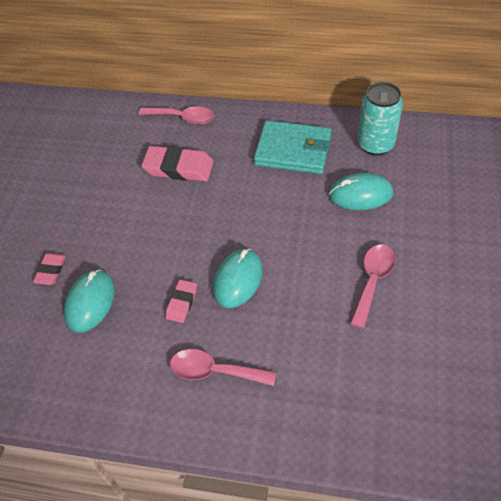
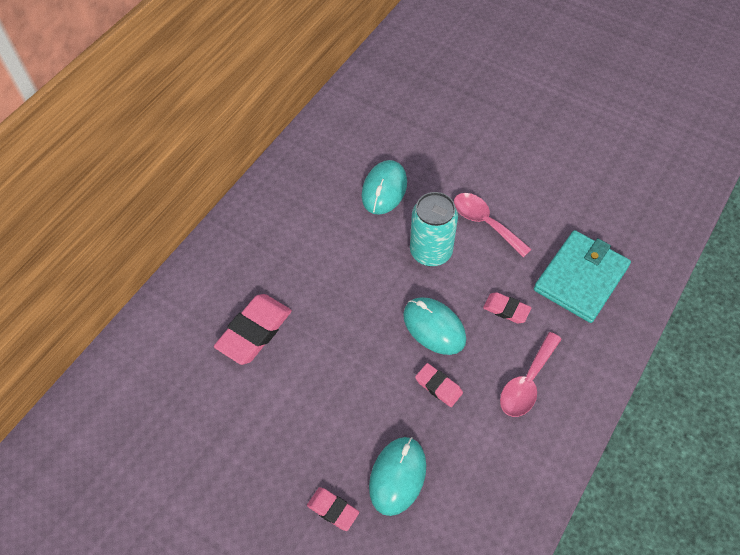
camera: 70 degrees left, 5 degrees up
turquoise mouse [64,269,115,333] -> turquoise mouse turned 75 degrees clockwise [369,437,426,516]
pink spoon [139,106,214,125] -> none
turquoise wallet [254,120,331,174] -> turquoise wallet moved to [534,230,631,323]
turquoise can [358,82,403,156] -> turquoise can moved to [410,192,458,267]
none -> pink eraser [483,292,531,324]

